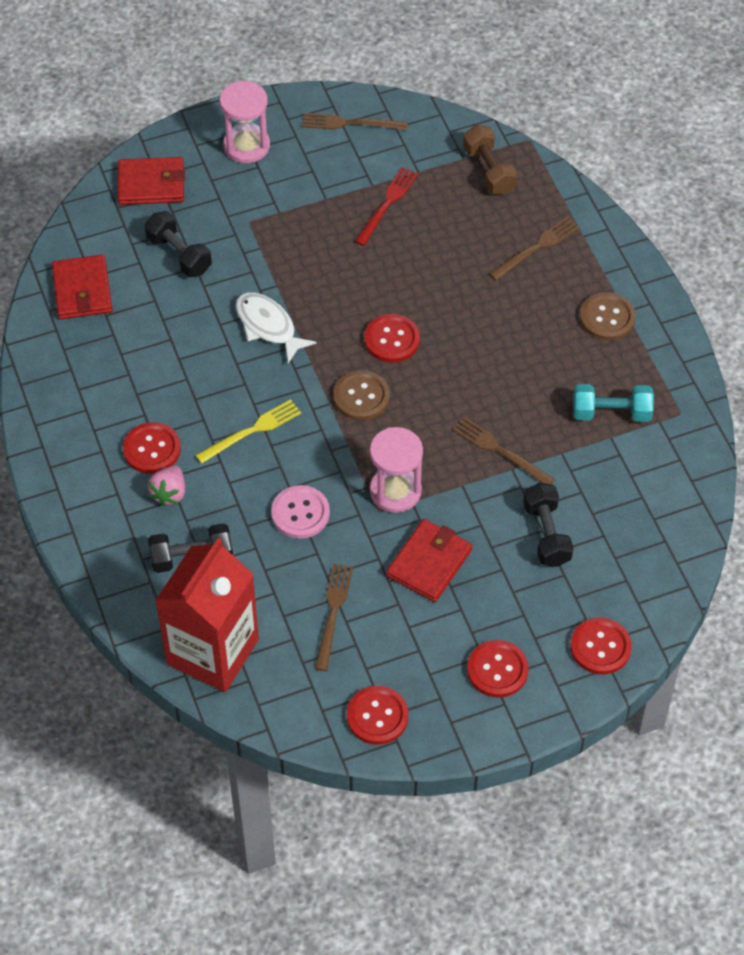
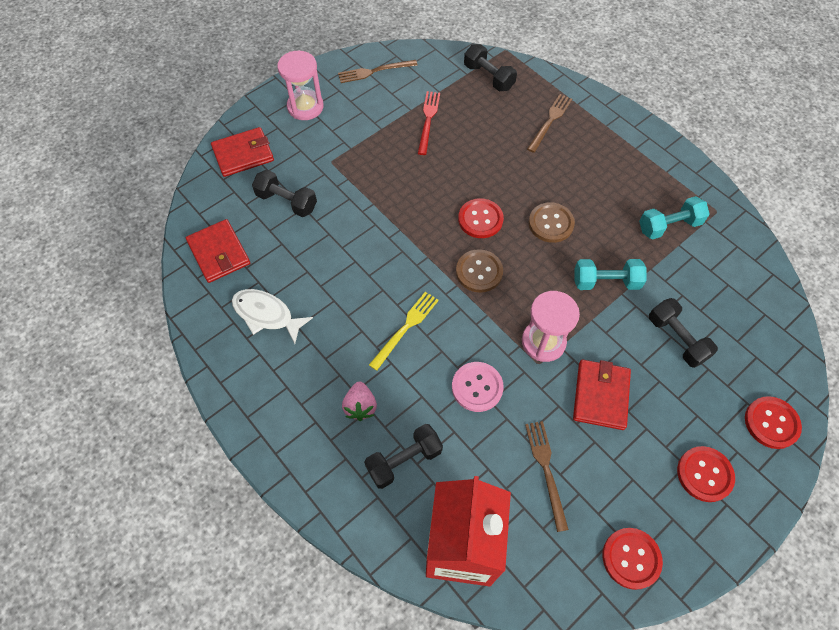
camera: 20 degrees left, 5 degrees up
red button [123,422,181,474] -> none
white fish [236,292,317,363] -> white fish moved to [232,289,313,344]
brown fork [453,416,555,484] -> turquoise dumbbell [574,259,647,290]
brown dumbbell [463,125,517,195] -> black dumbbell [464,44,517,91]
brown button [580,292,636,340] -> brown button moved to [529,202,575,243]

